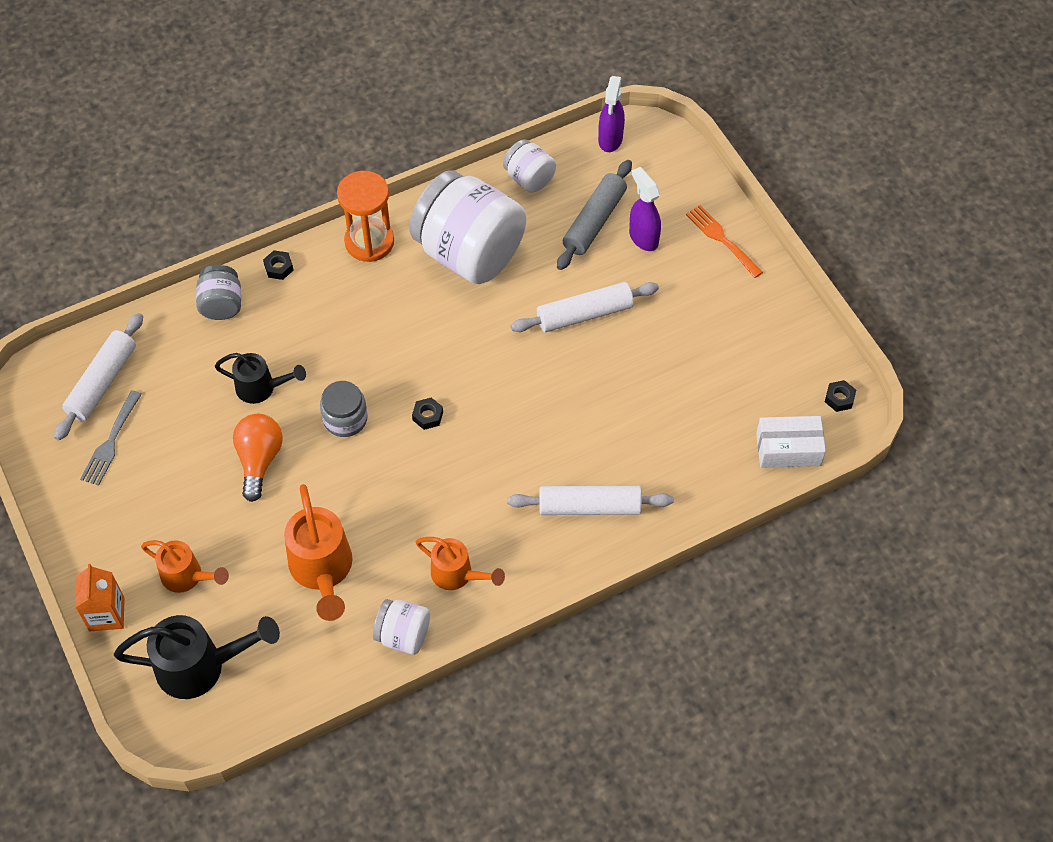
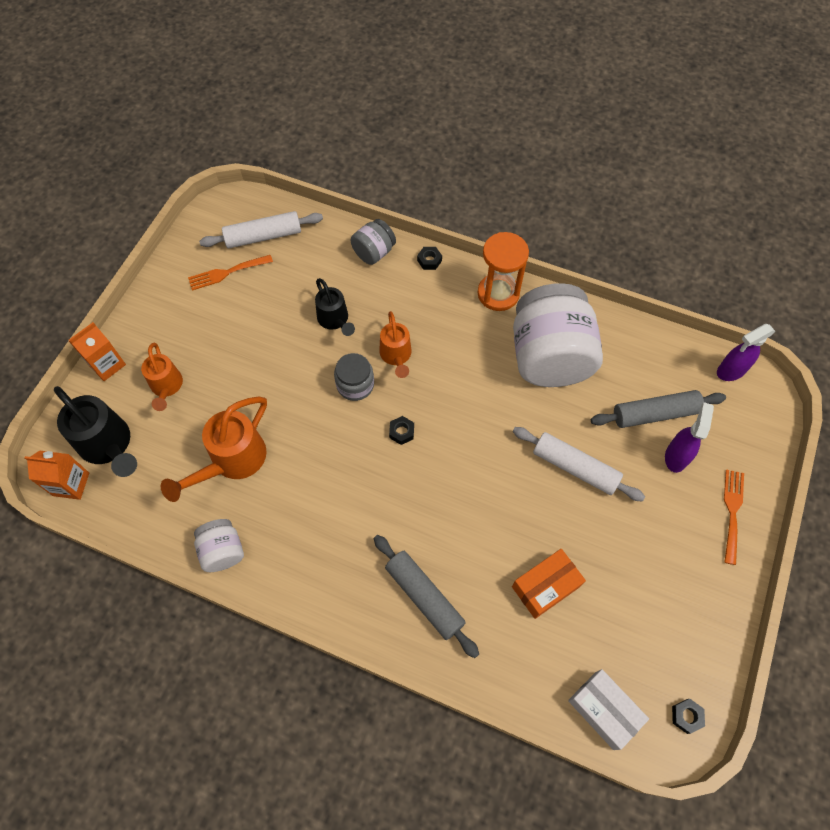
camera: 50 degrees right, 5 degrees up
grey fork [80,390,142,486] -> orange fork [188,255,273,291]
orange light bulb [233,414,283,502] -> none
orange watering can [416,537,505,590] -> orange watering can moved to [379,311,412,378]
white jar [503,139,556,193] -> none
white rolling pin [507,486,673,515] -> grey rolling pin [374,535,479,658]
none -> orange carton [25,450,89,500]
none -> orange box [512,549,586,619]

